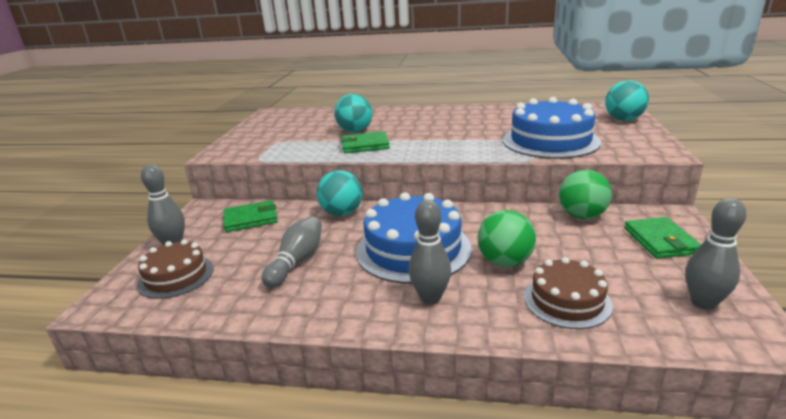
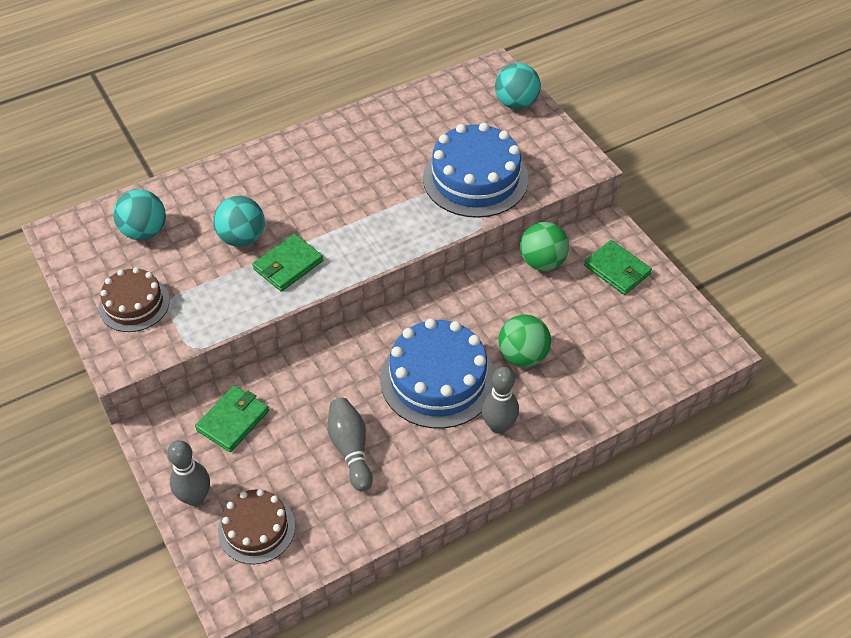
camera: 40 degrees left, 25 degrees up
turquoise ball [317,170,363,216] -> turquoise ball moved to [113,189,166,240]
brown cake [524,257,613,329] -> brown cake moved to [99,267,170,332]
grey bowling pin [686,198,747,310] -> none

